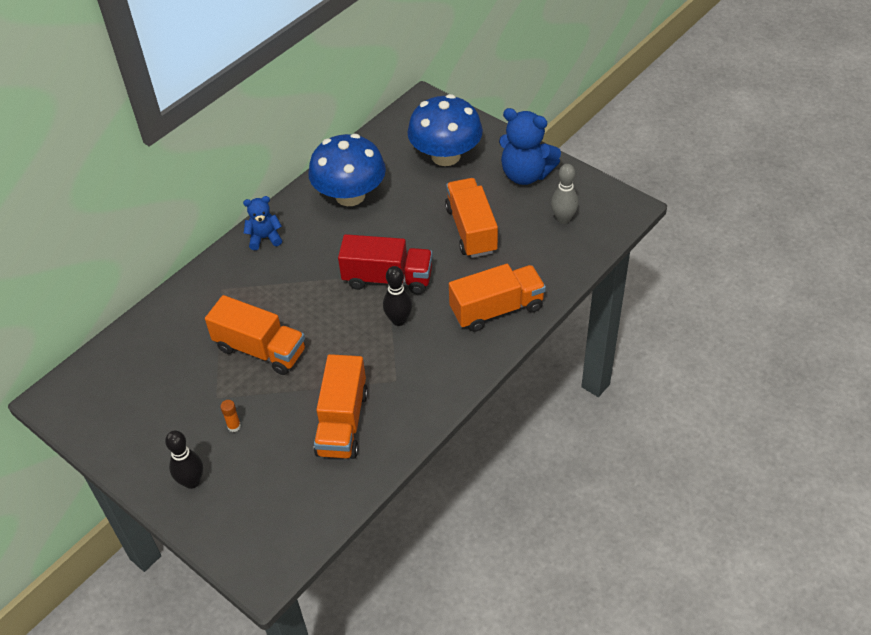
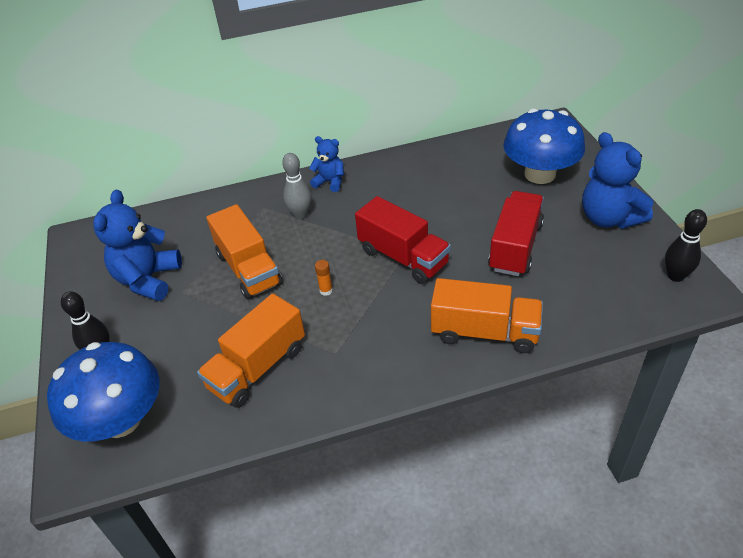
camera: 35 degrees right, 5 degrees down
orange glue stick [220,400,241,432] -> orange glue stick moved to [315,260,333,296]
blue mushroom [308,134,386,206] -> blue mushroom moved to [47,342,160,442]
black bowling pin [383,266,412,326] -> black bowling pin moved to [665,209,707,282]
orange truck [445,178,498,258] -> red truck [488,191,544,276]
grey bowling pin [551,164,578,224] -> grey bowling pin moved to [282,153,311,219]
none -> blue teddy bear [93,190,182,301]

